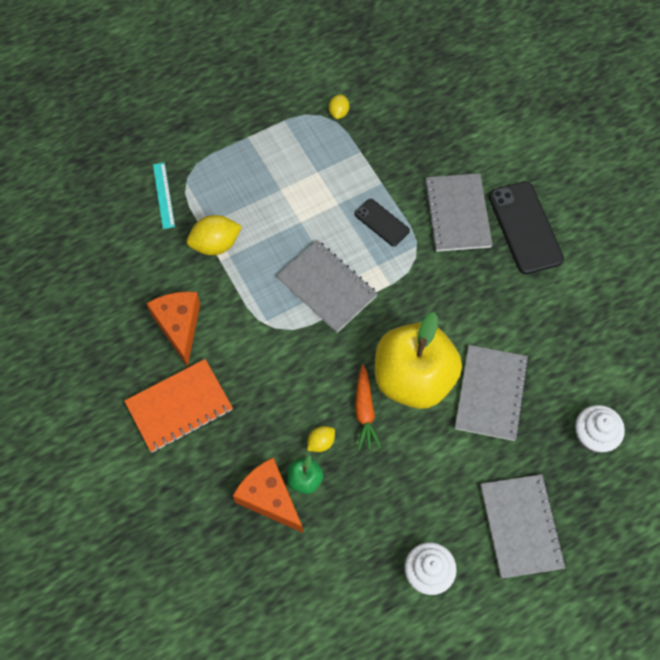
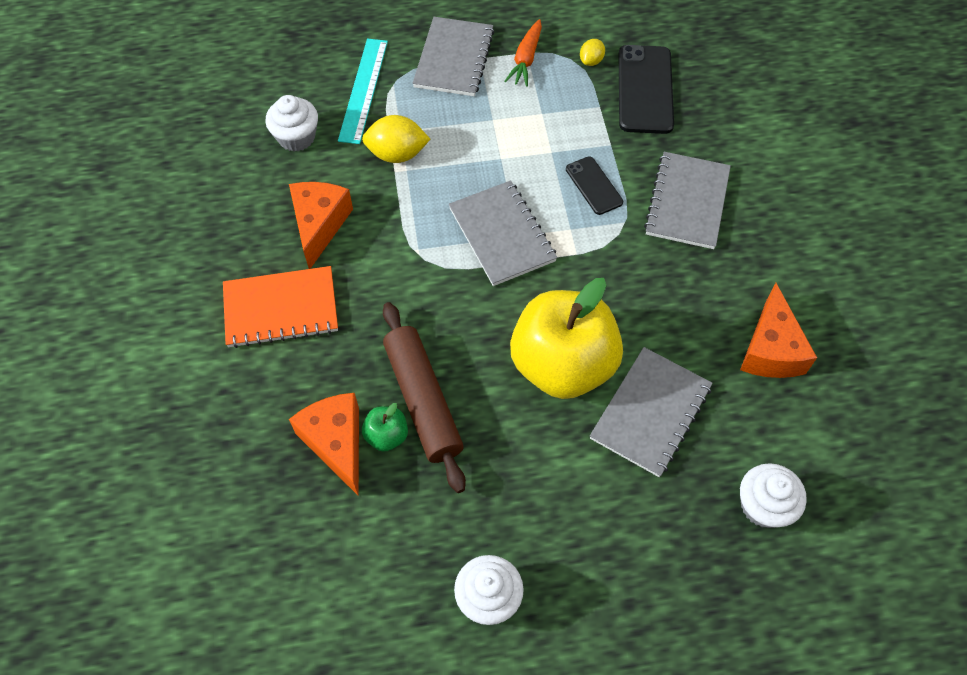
camera: 20 degrees right, 5 degrees down
turquoise ruler [153,163,175,229] -> turquoise ruler [338,39,388,144], size x1.57
yellow lemon [307,426,335,452] -> brown rolling pin [383,302,466,493]
orange carrot [355,365,381,450] -> orange carrot moved to [504,19,542,87]
grey notebook [481,474,566,579] -> grey notebook moved to [413,17,494,96]
black phone [489,181,564,274] -> black phone moved to [619,45,674,134]
none -> white cupcake [265,95,318,152]
none -> orange cheese [740,283,817,378]

